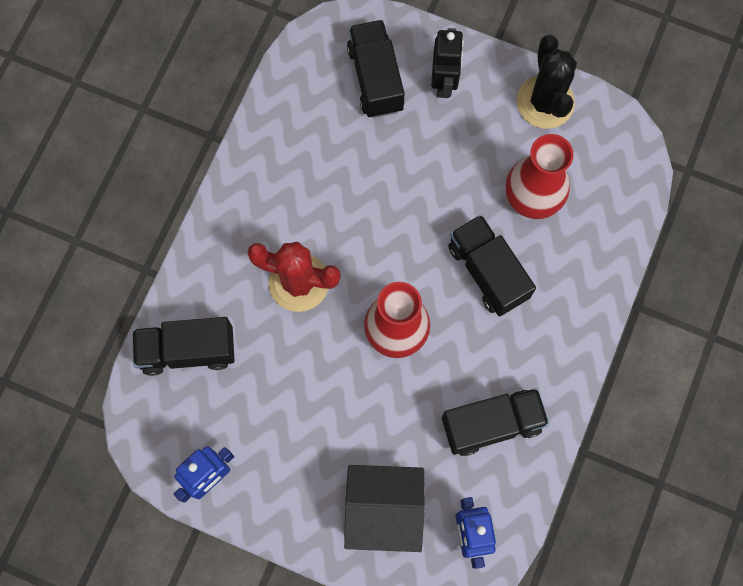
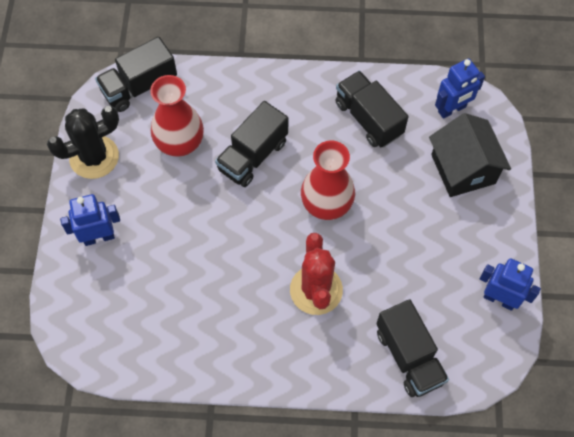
camera: 110 degrees left, 10 degrees down
black truck [347,20,405,118] -> black truck moved to [95,37,177,112]
black robot [431,28,464,98] -> blue robot [60,194,120,246]

